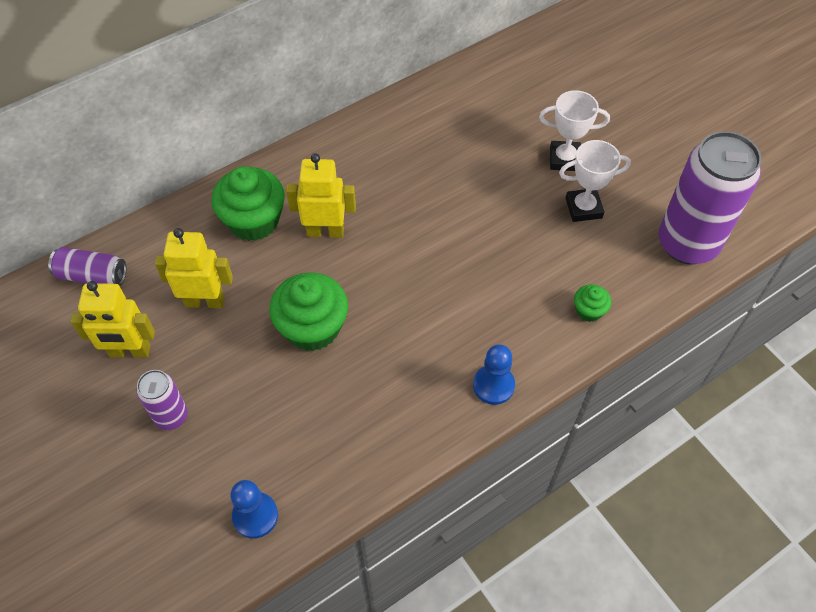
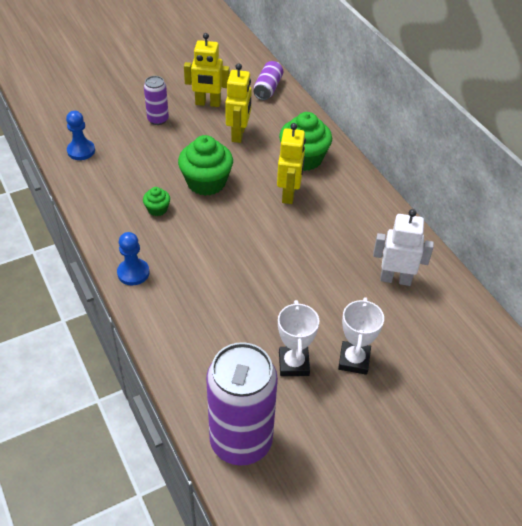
camera: 95 degrees right, 10 degrees down
yellow robot [71,281,155,358] -> yellow robot turned 90 degrees counterclockwise [184,33,230,107]
green cupcake [574,284,611,322] -> green cupcake moved to [143,187,170,216]
none -> white robot [373,209,434,286]

